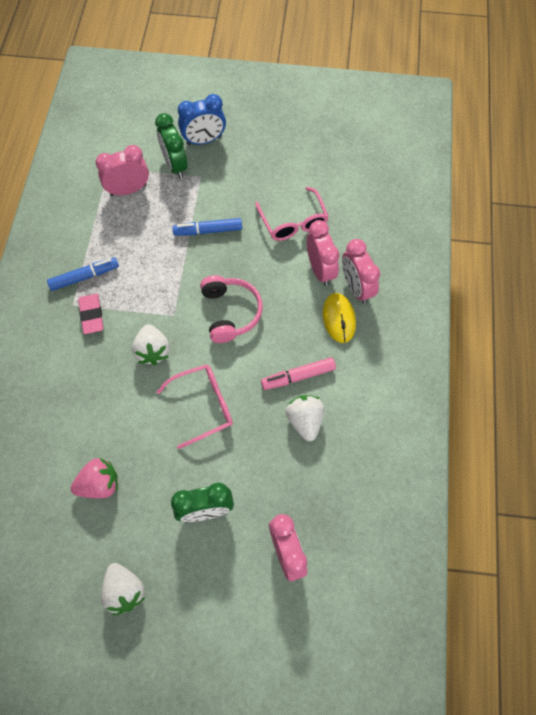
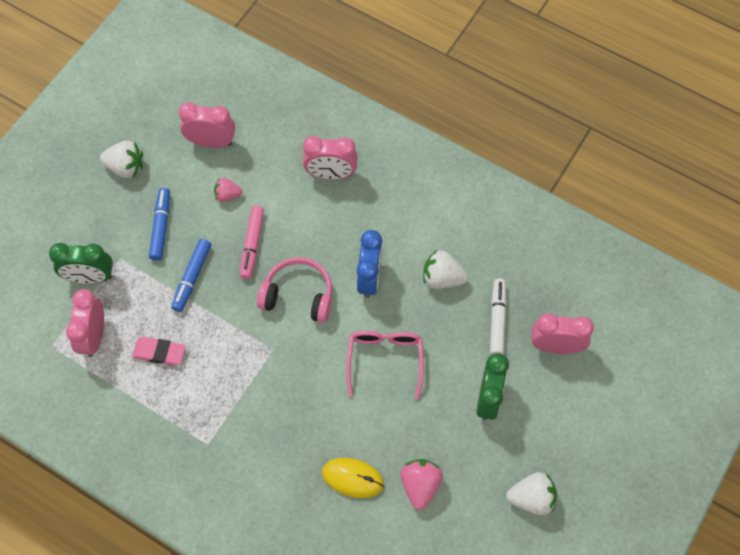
camera: 65 degrees left, 0 degrees up
blue marker [47,257,119,291] -> blue marker moved to [149,188,170,261]
pink eraser [78,294,104,334] -> pink eraser moved to [132,337,186,366]
white strawberry [132,324,170,365] -> white strawberry moved to [100,141,143,178]
blue clock [178,94,226,146] -> blue clock moved to [357,230,382,298]
pink glasses [255,187,329,241] -> pink strawberry [214,178,243,202]
pink marker [261,357,336,390] -> pink marker moved to [240,206,264,279]
pink clock [307,220,339,286] -> pink clock moved to [179,102,235,148]
yellow mouse [323,293,356,343] -> yellow mouse moved to [322,458,384,498]
none -> white marker [490,279,507,355]

